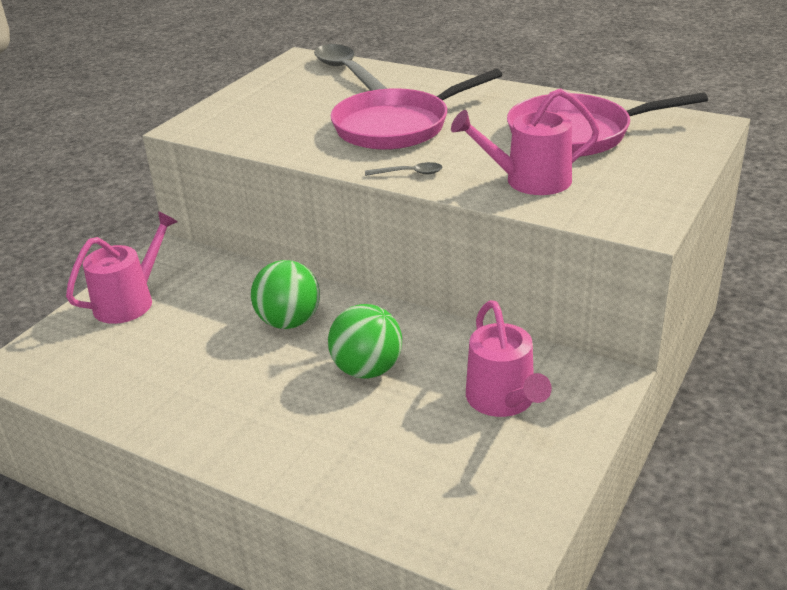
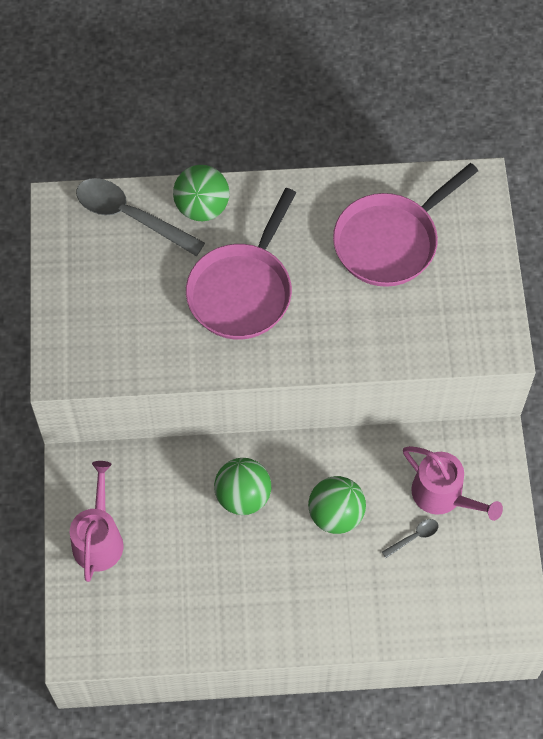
camera: 35 degrees left, 30 degrees up
grey spoon [365,162,443,176] -> grey spoon moved to [382,519,439,558]
pink watering can [451,88,600,195] -> none
none -> green ball [173,165,229,221]

